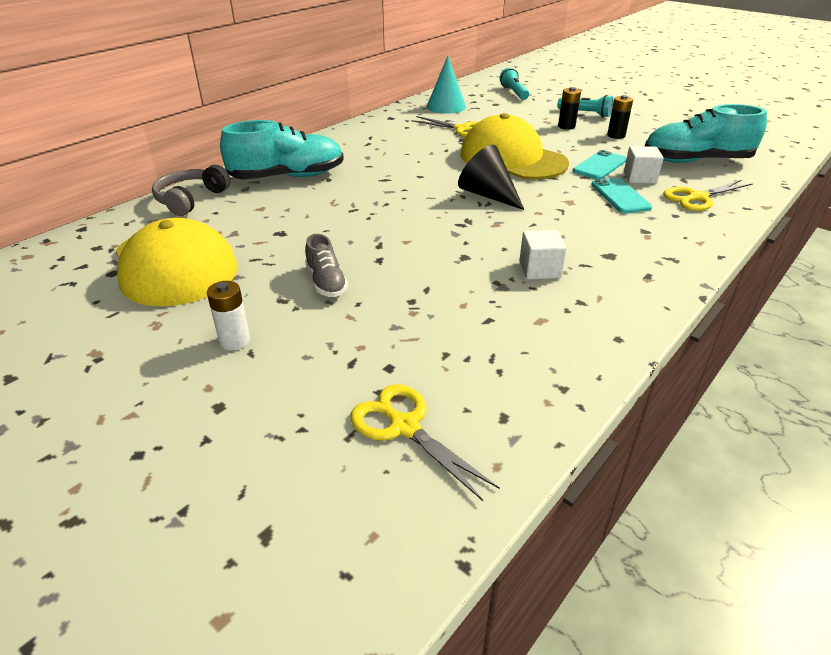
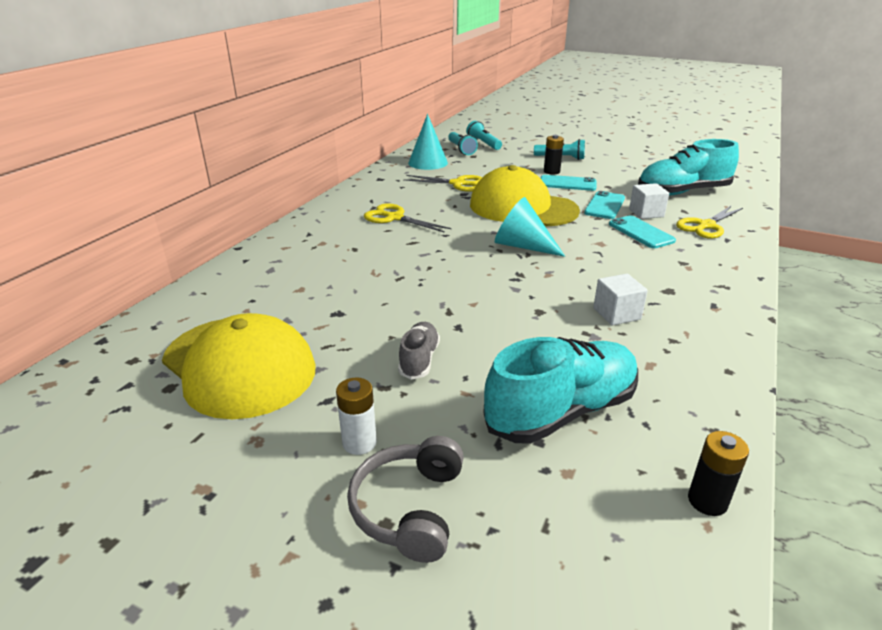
camera: 15 degrees left, 5 degrees down
grey headphones [152,165,231,216] -> grey headphones moved to [347,436,464,563]
turquoise shoe [220,120,344,180] -> turquoise shoe moved to [483,337,638,444]
grey shoe [305,234,348,297] -> grey shoe turned 135 degrees counterclockwise [398,322,440,380]
yellow scissors [350,384,500,501] -> yellow scissors moved to [364,203,452,233]
black cone [458,145,524,210] -> turquoise cone [495,197,565,257]
black battery [607,95,633,139] -> black battery moved to [688,431,749,516]
none -> turquoise flashlight [448,132,478,155]
none -> turquoise phone [541,175,596,191]

